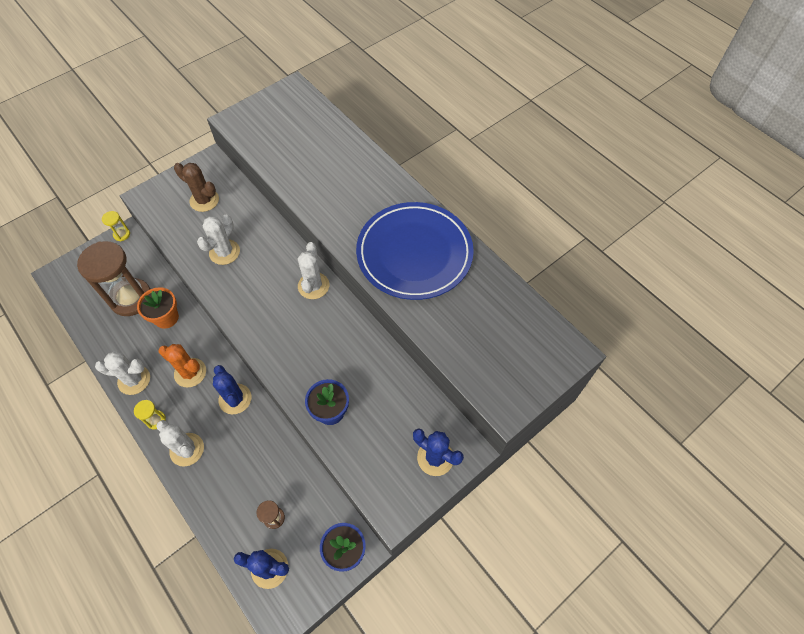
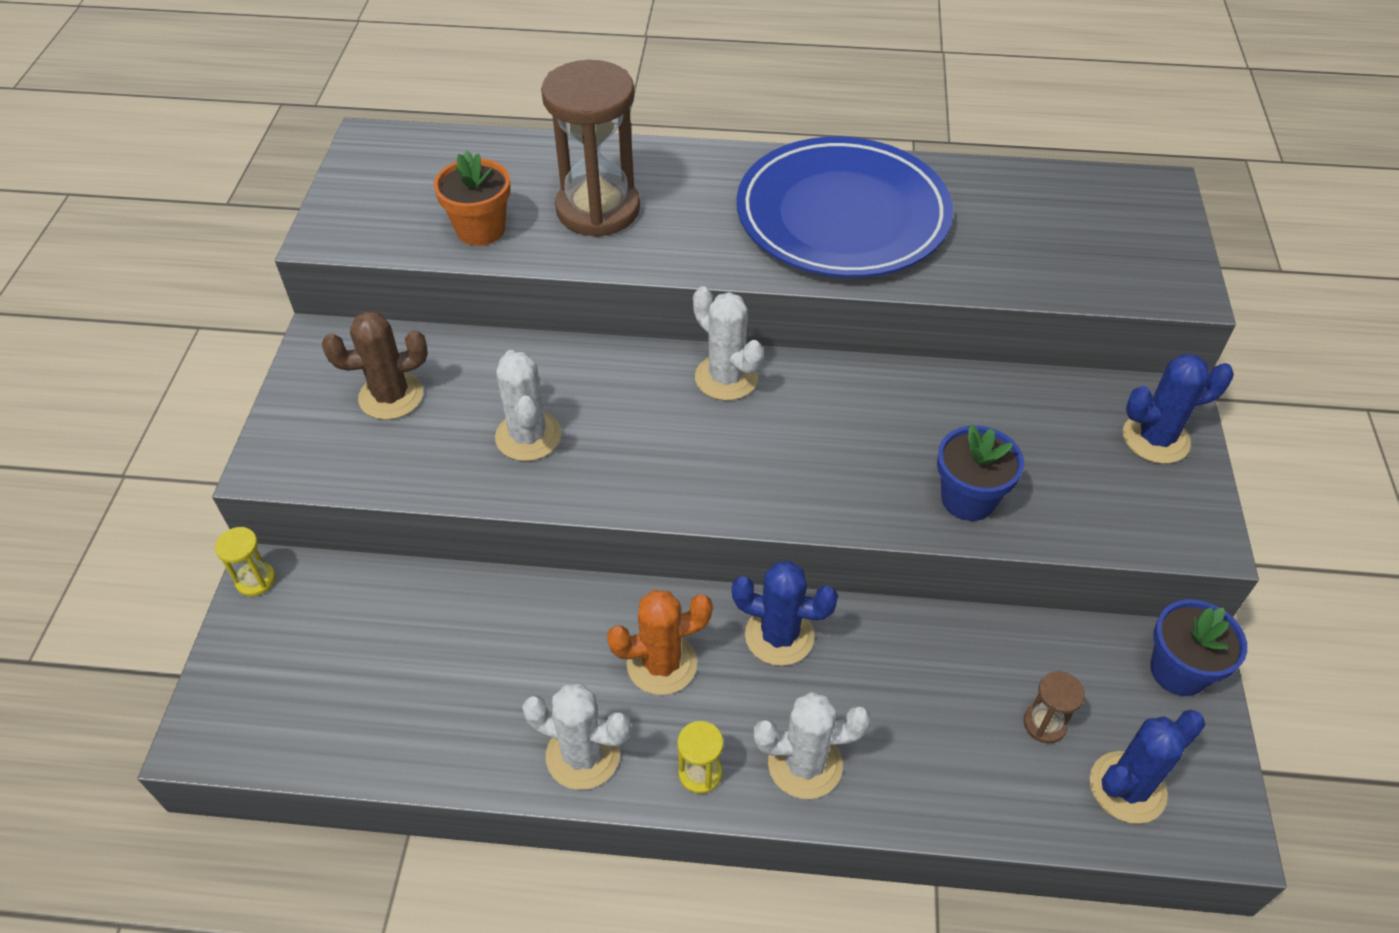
camera: 45 degrees left, 10 degrees down
brown hourglass [77,241,151,316] -> brown hourglass moved to [541,60,640,237]
white cactus [95,351,150,395] -> white cactus turned 60 degrees clockwise [522,683,631,790]
orange flower pot [137,287,179,329] -> orange flower pot moved to [434,151,511,246]

